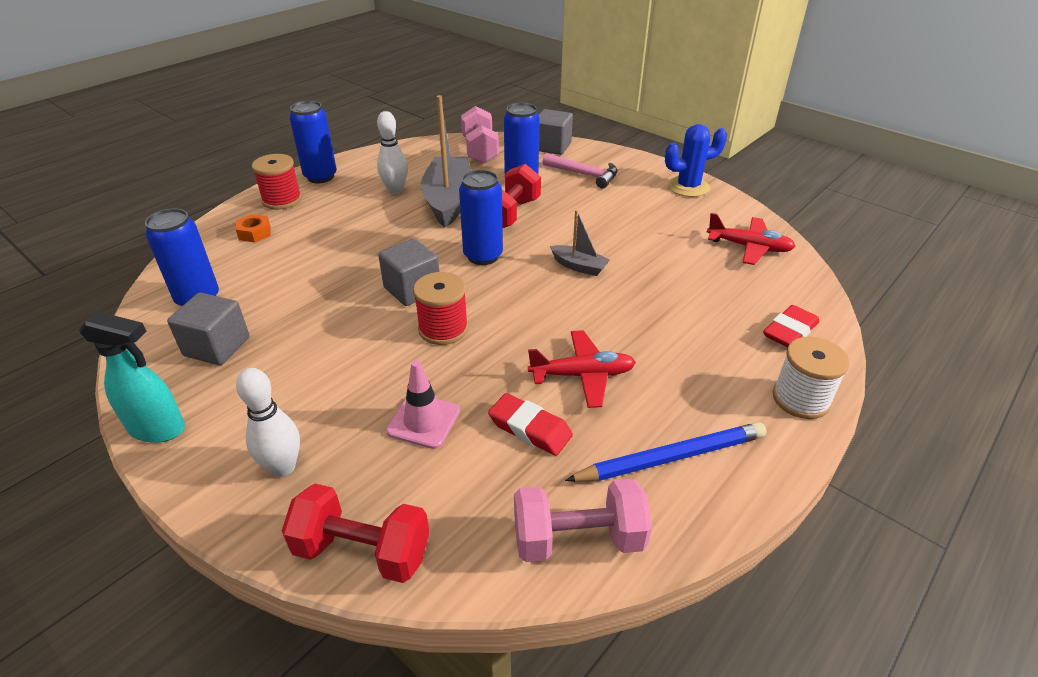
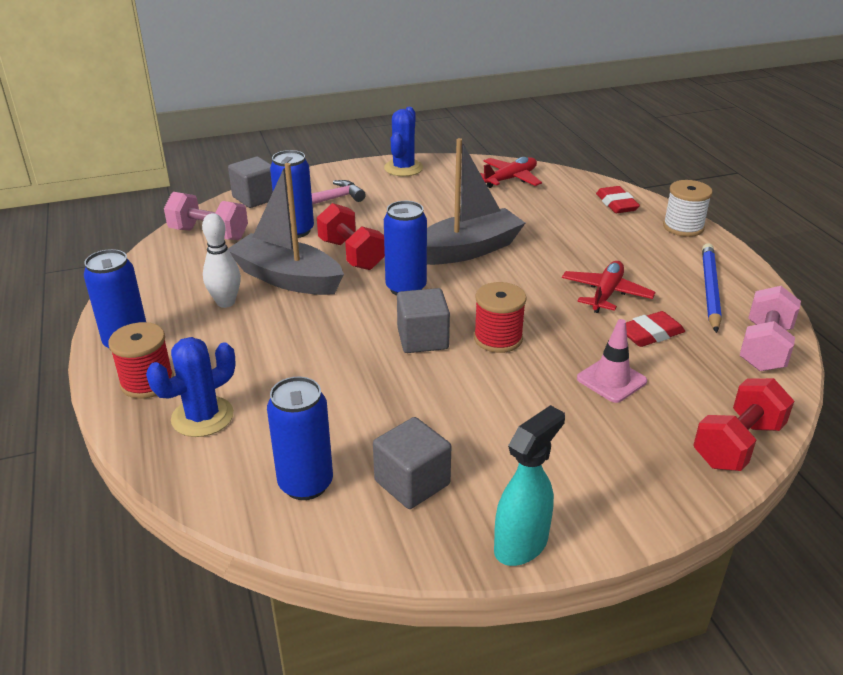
camera: 60 degrees left, 5 degrees down
orange nut [236,214,271,243] -> blue cactus [146,337,236,437]
white bowling pin [236,368,300,477] -> none
grey boat [550,210,610,276] -> grey boat [427,138,525,265], size x2.06

